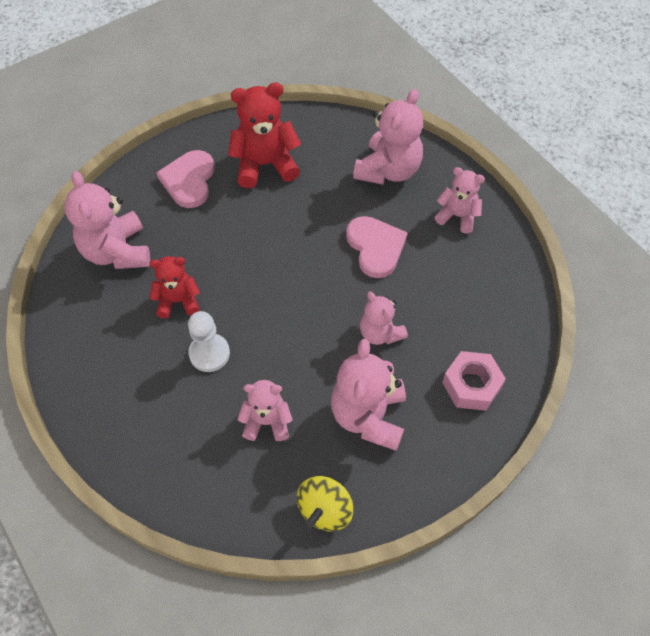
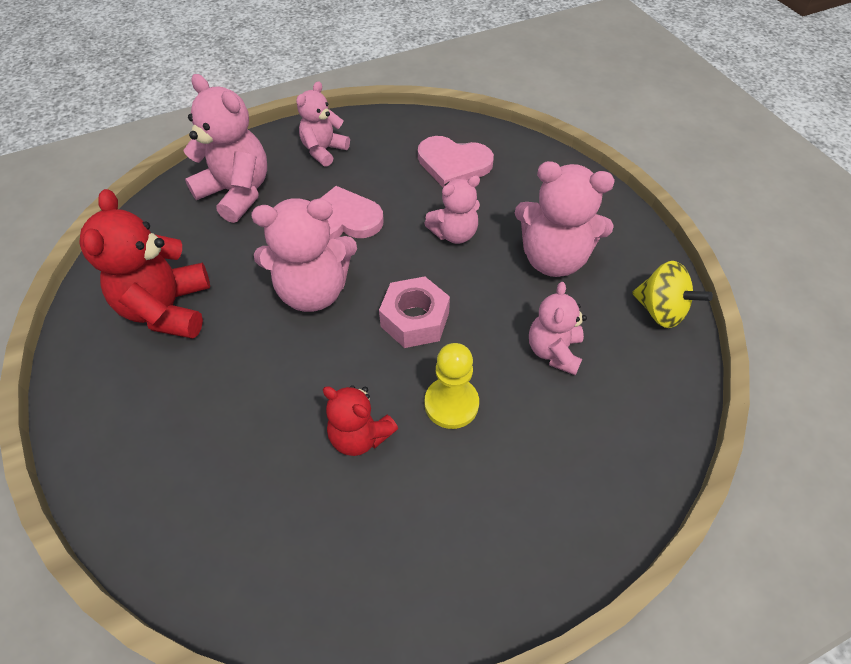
camera: 80 degrees left, 5 degrees down
pink teddy bear [65,171,150,269] -> pink teddy bear moved to [251,198,357,312]
red teddy bear [149,256,200,318] -> red teddy bear turned 60 degrees counterclockwise [323,385,398,456]
pink heart [156,150,215,208] -> pink heart moved to [418,136,494,188]
white pawn [188,311,230,372] -> yellow pawn [425,343,479,429]
pink nut [442,351,506,411] -> pink nut moved to [379,276,450,348]

